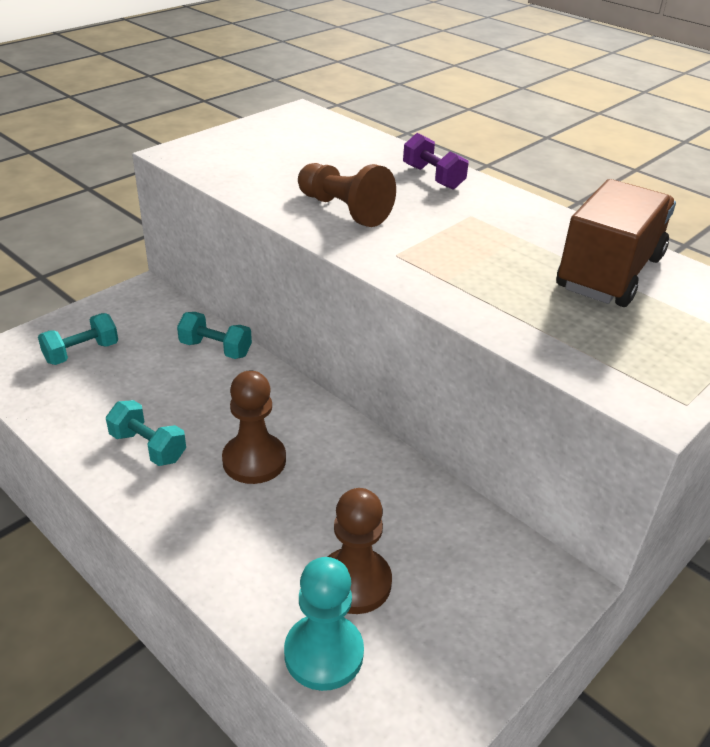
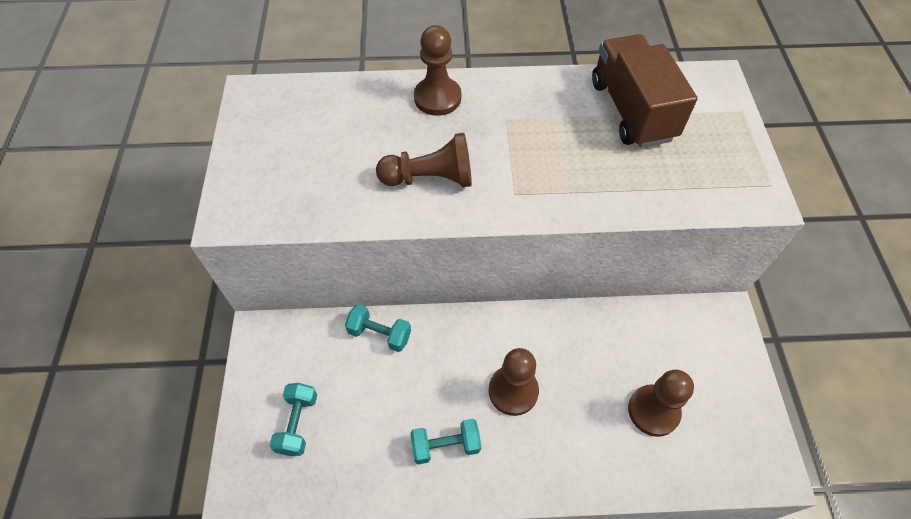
camera: 45 degrees left, 20 degrees up
turquoise dumbbell [177,312,252,359] -> turquoise dumbbell turned 45 degrees clockwise [345,304,411,352]
turquoise pawn [284,557,364,691] -> none
purple dumbbell [403,133,468,189] -> brown pawn [414,25,461,116]

